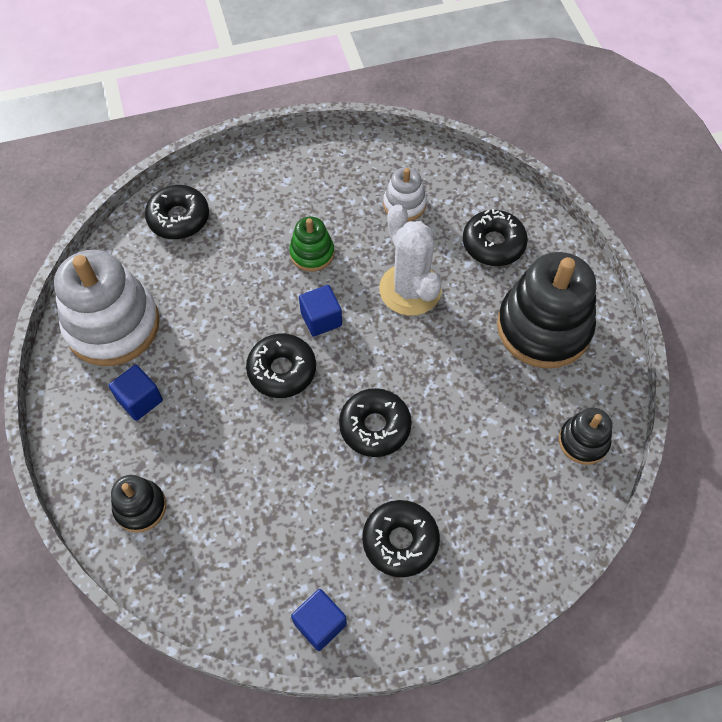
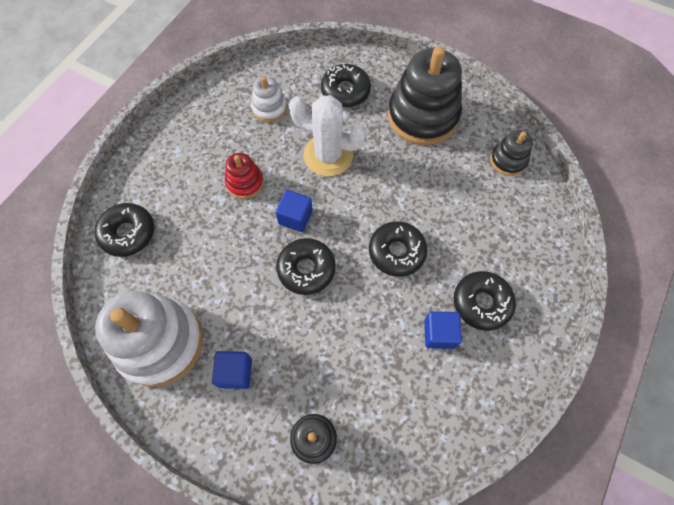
camera: 45 degrees left, 5 degrees up
green stacking toy [289,217,334,272] -> red stacking toy [225,153,264,199]
blue cube [291,589,347,651] -> blue cube moved to [424,311,462,349]

